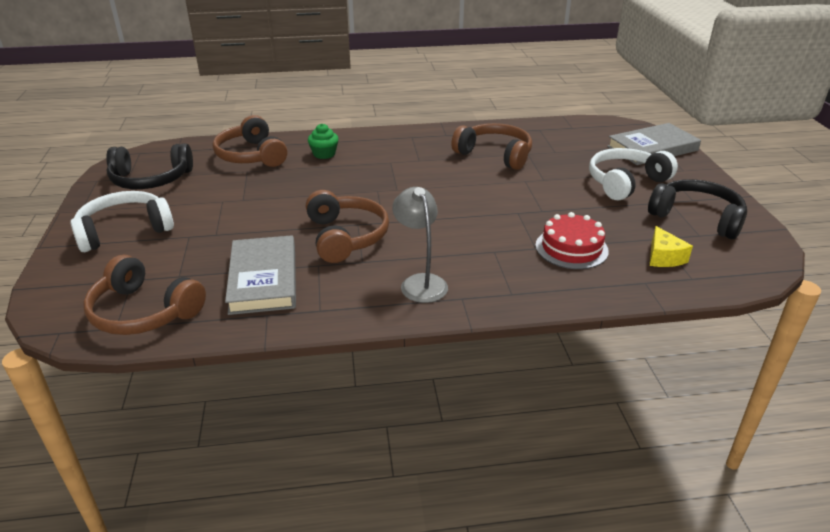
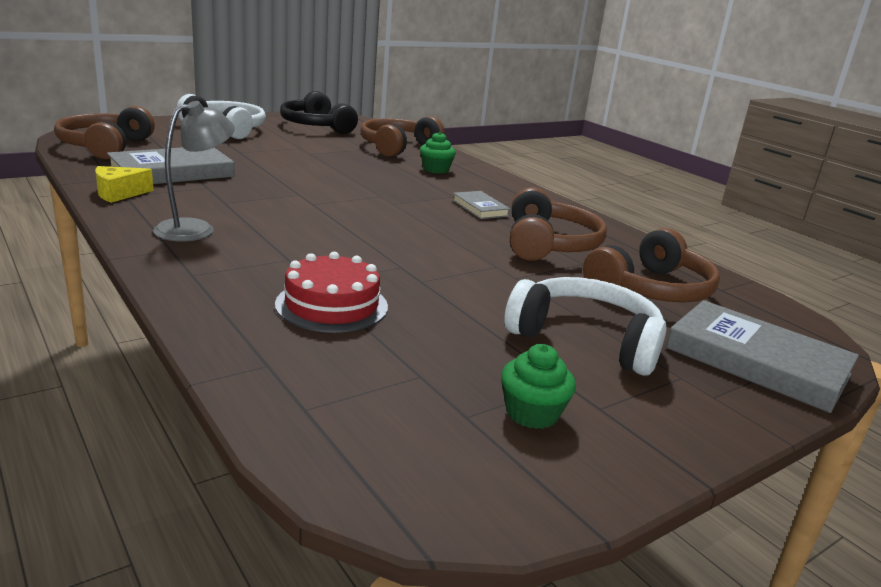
camera: 60 degrees right, 10 degrees down
brown headphones [306,190,389,263] -> brown headphones moved to [583,228,720,303]
black headphones [648,179,747,239] -> green cupcake [501,344,576,429]
yellow cheese [650,226,693,267] -> yellow cheese moved to [95,166,154,203]
none -> grey book [452,191,510,219]

